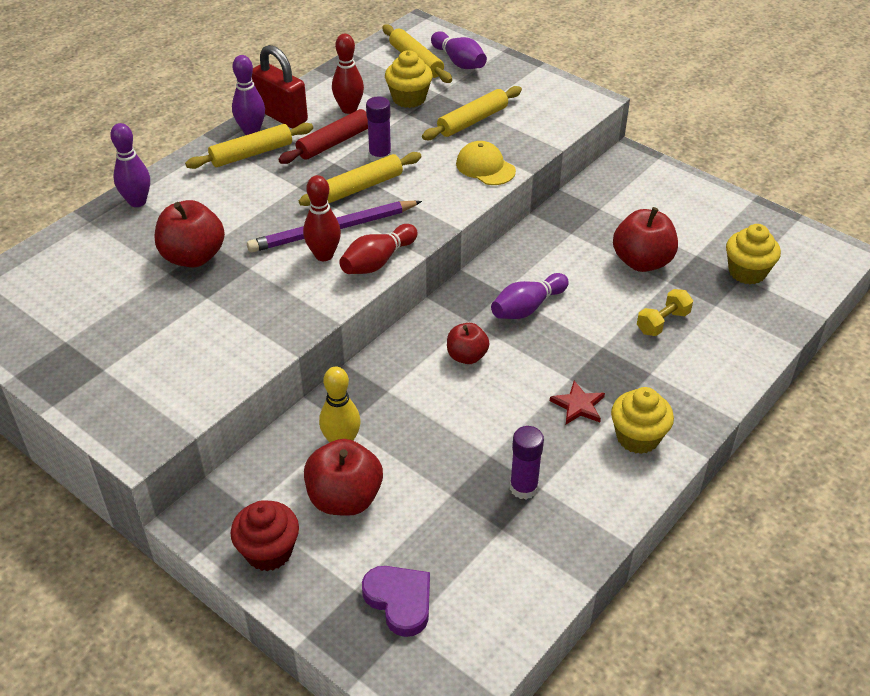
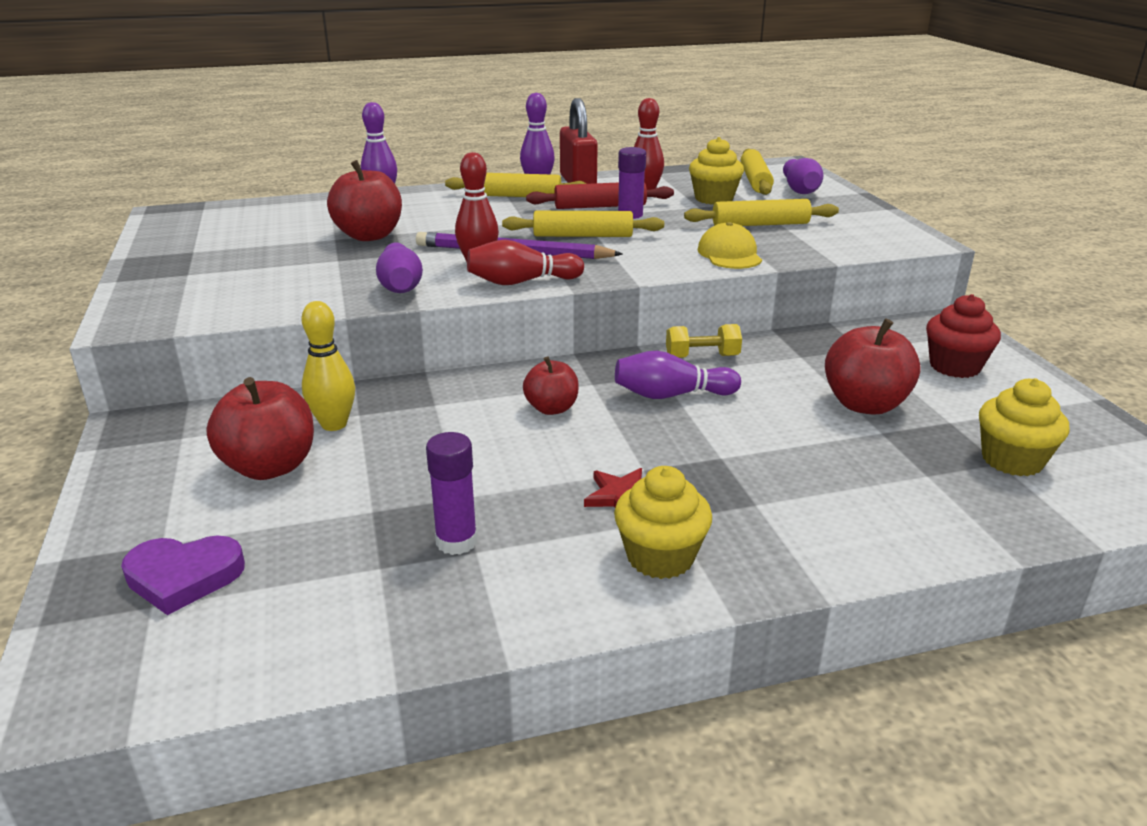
camera: 35 degrees right, 15 degrees down
red cupcake [230,501,299,571] -> red cupcake moved to [926,294,1001,378]
purple heart [362,566,430,637] -> purple heart turned 90 degrees clockwise [121,535,245,615]
yellow dumbbell [637,289,693,336] -> yellow dumbbell moved to [666,324,742,358]
none -> purple bowling pin [376,243,423,293]

